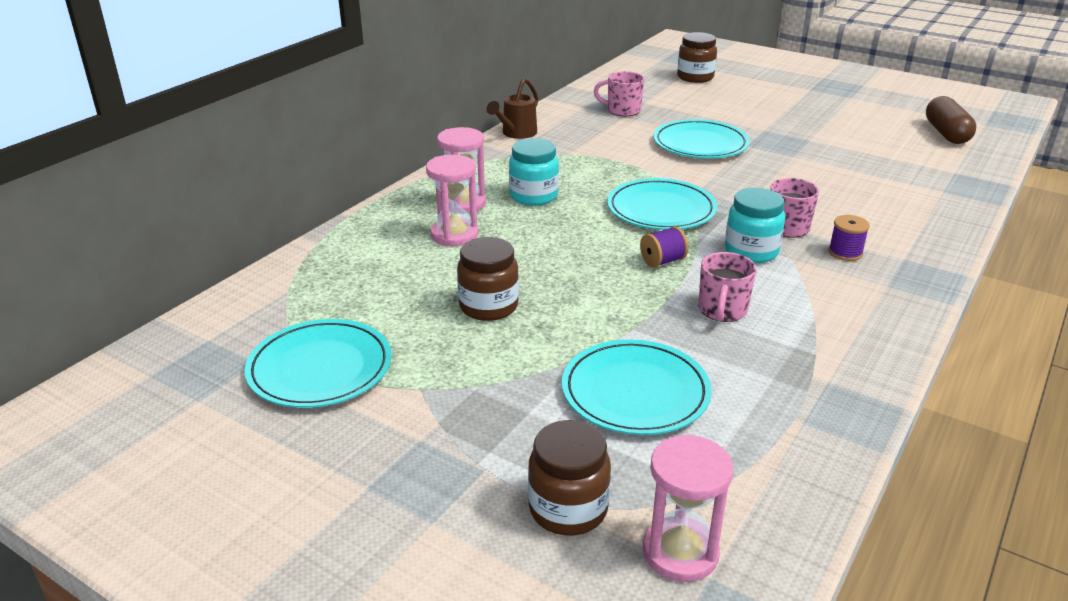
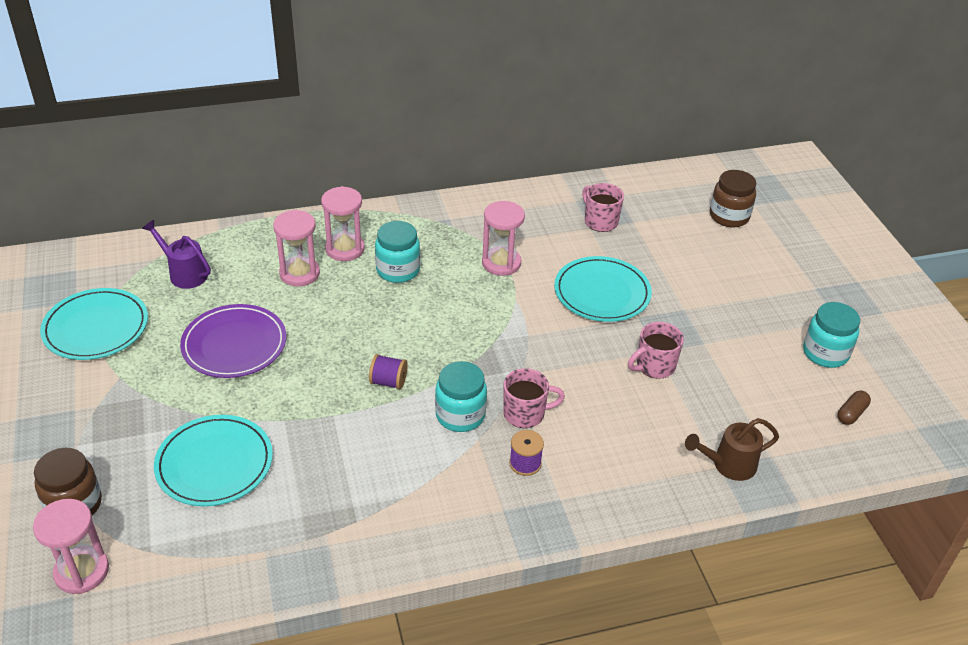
camera: 40 degrees right, 10 degrees up
brown jar [457,237,519,321] -> purple plate [180,304,286,378]
brown watering can [486,78,538,139] -> brown watering can moved to [685,418,779,481]
turquoise plate [607,178,717,230] -> none
pink mug [698,252,757,322] -> pink mug moved to [628,322,684,379]
brown capsule [926,96,976,144] -> brown capsule [837,390,871,425], size x0.54
none -> purple watering can [142,220,211,289]
none -> pink hourglass [482,201,525,276]
none -> turquoise jar [803,302,860,368]

